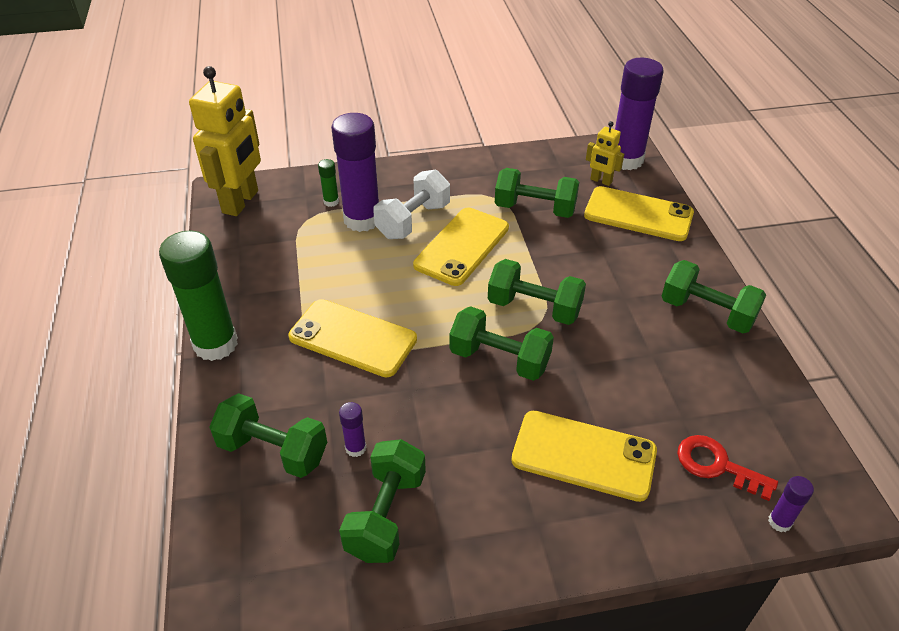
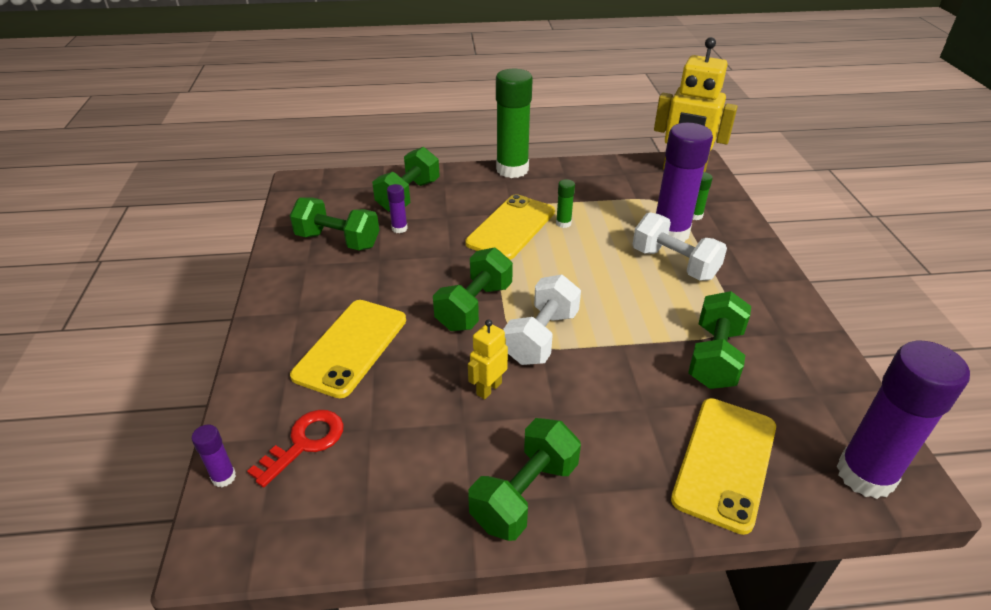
camera: 95 degrees right, 5 degrees down
yellow phone [413,207,509,286] -> none
green dumbbell [488,259,586,325] -> white dumbbell [503,274,581,365]
yellow robot [586,121,624,186] -> yellow robot moved to [468,319,508,399]
none -> green glue stick [556,179,575,228]

